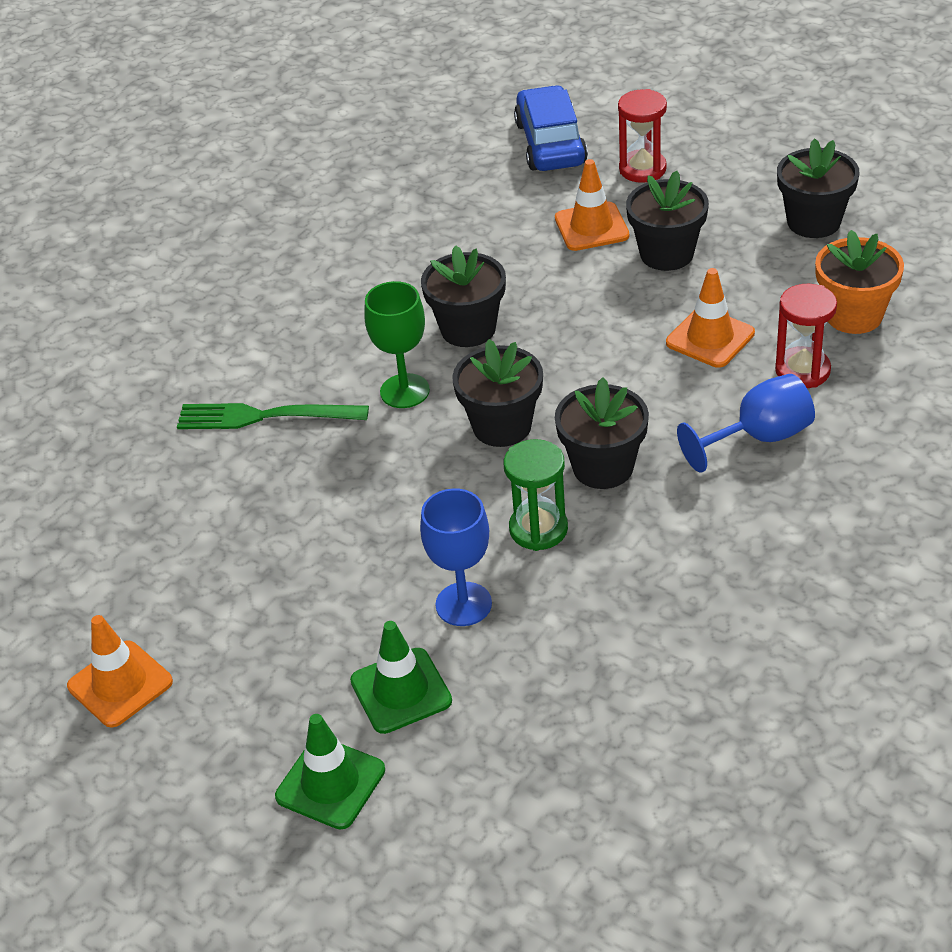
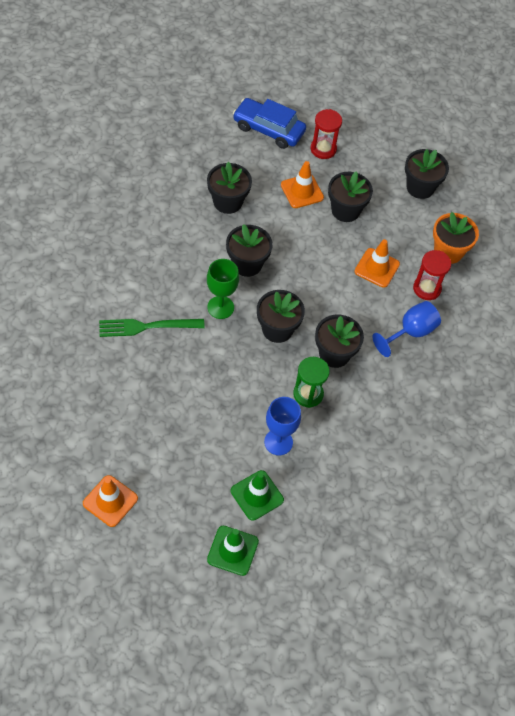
camera: 20 degrees left, 15 degrees up
blue car [514,85,588,171] -> blue car turned 45 degrees counterclockwise [233,98,306,149]
none -> black flower pot [207,162,252,214]

